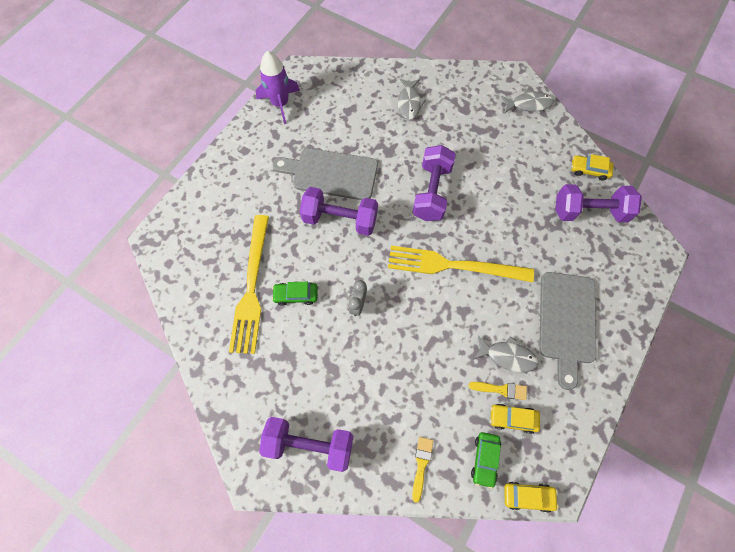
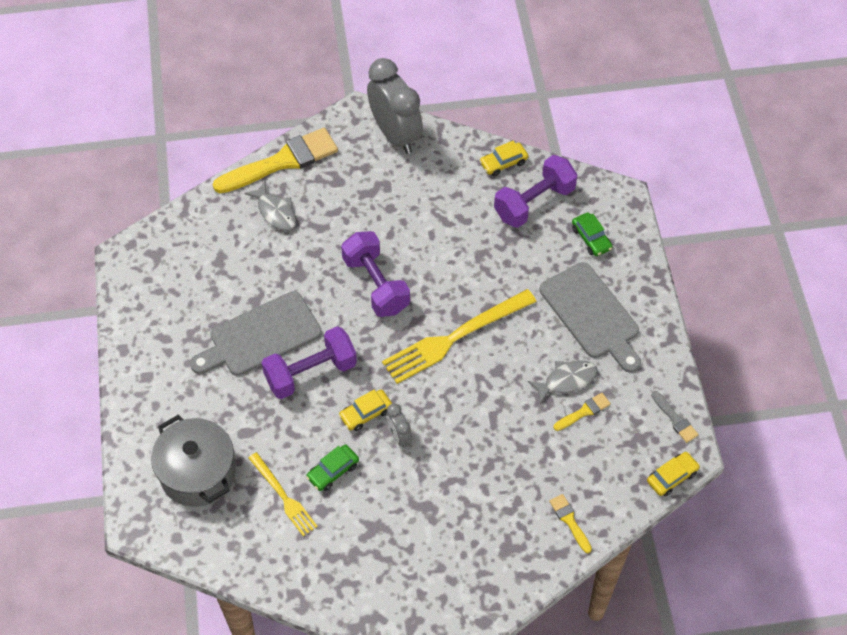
camera: 40 degrees left, 10 degrees down
yellow fork [229,215,269,354] -> yellow fork [249,452,318,536], size x0.57
purple rocket [256,51,300,124] -> none
purple dumbbell [259,417,353,472] -> none
green car [471,432,501,489] -> green car moved to [572,213,613,256]
yellow car [490,404,540,434] -> yellow car moved to [339,390,392,431]
grey fish [501,89,554,113] -> grey clock [367,58,423,154]
none -> grey pot [151,415,236,507]
none -> yellow brush [213,128,338,193]
none -> grey brush [651,391,699,443]

